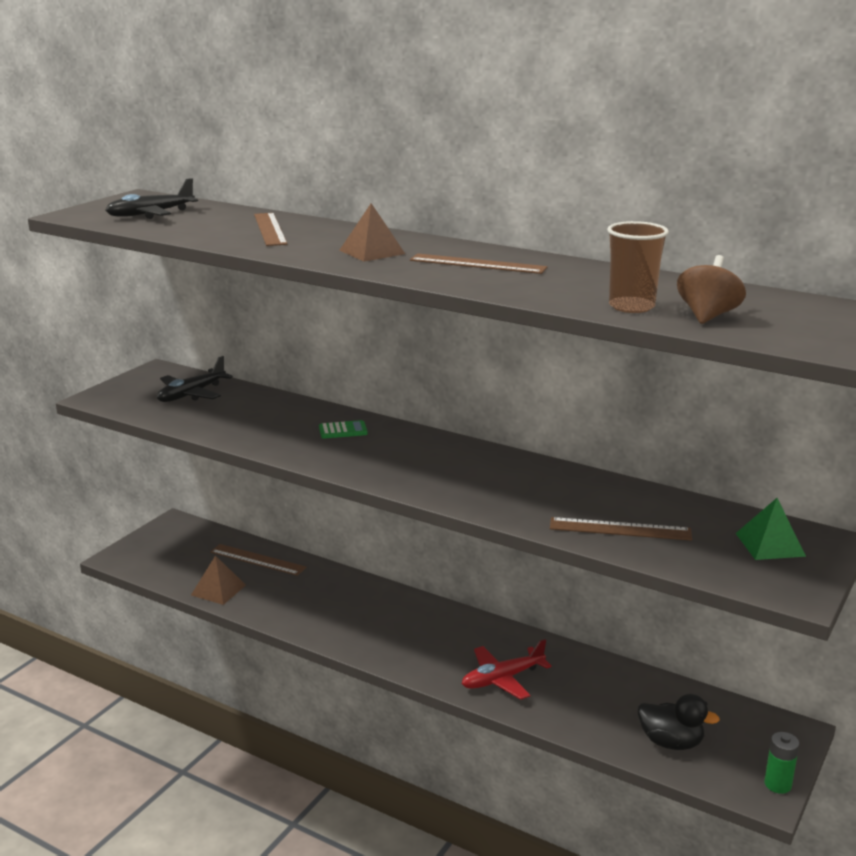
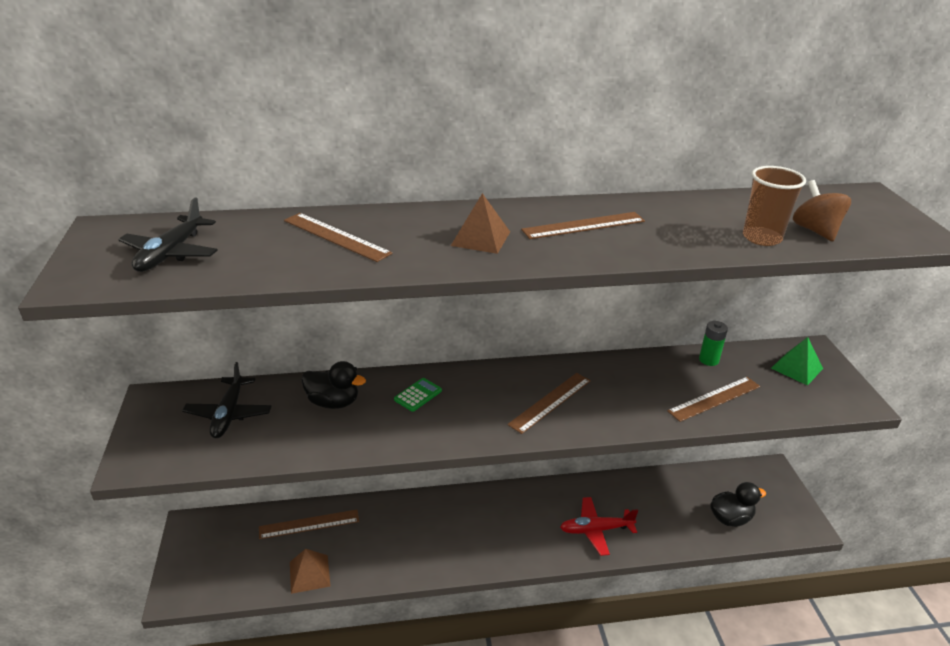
camera: 40 degrees left, 10 degrees up
red plane [462,639,552,700] -> red plane turned 60 degrees clockwise [560,497,638,556]
green battery [764,732,799,794] -> green battery moved to [699,321,728,366]
none -> black duck [301,361,366,409]
none -> brown ruler [507,373,591,434]

